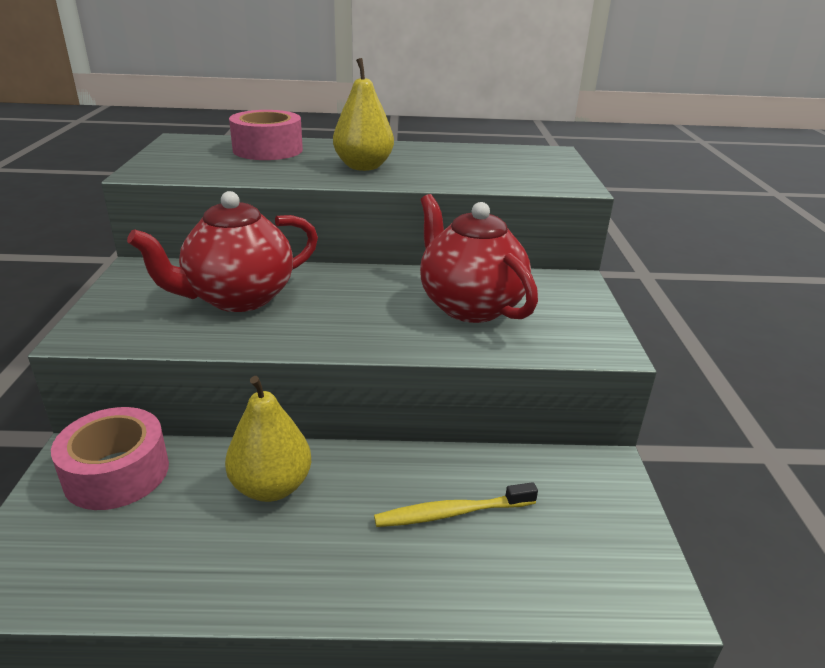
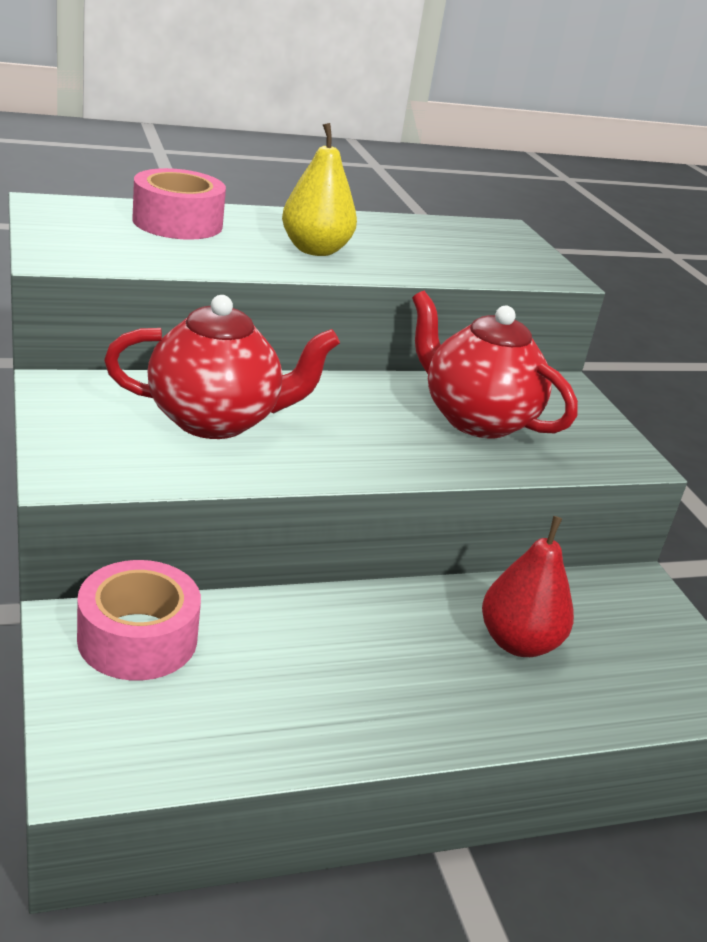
camera: 20 degrees left, 0 degrees up
red teapot [127,191,318,312] -> red teapot turned 135 degrees counterclockwise [104,295,340,439]
yellow pear [225,376,311,502] -> none
yellow toothbrush [374,482,538,527] -> red pear [482,516,574,657]

